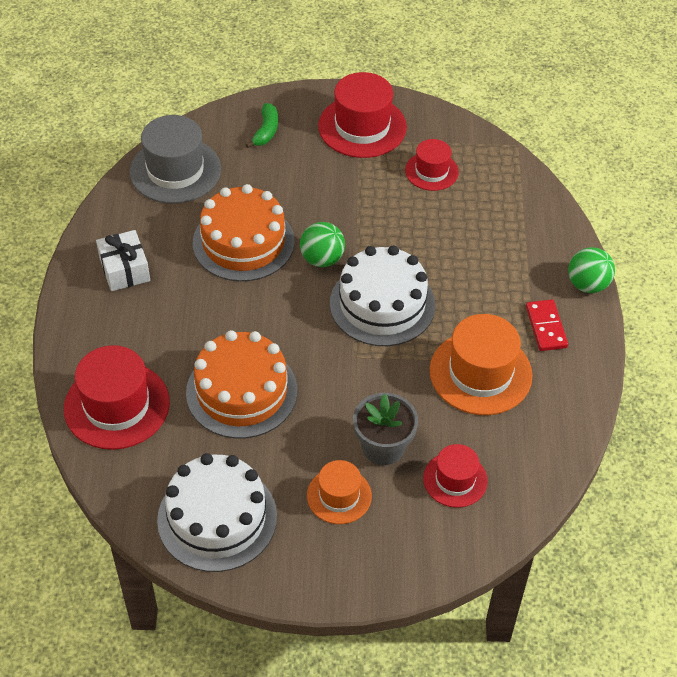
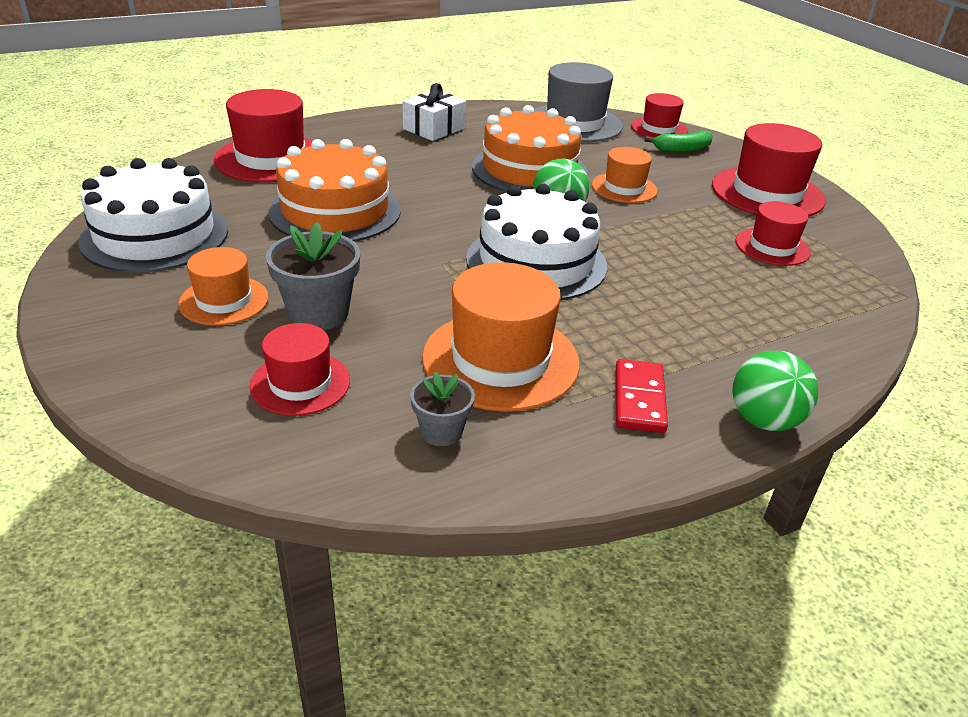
camera: 60 degrees right, 15 degrees down
red domino [526,299,568,351] -> red domino turned 45 degrees counterclockwise [616,359,668,433]
none -> grey flower pot [410,372,475,446]
none -> orange hat [592,147,658,203]
none -> red hat [631,93,688,138]

